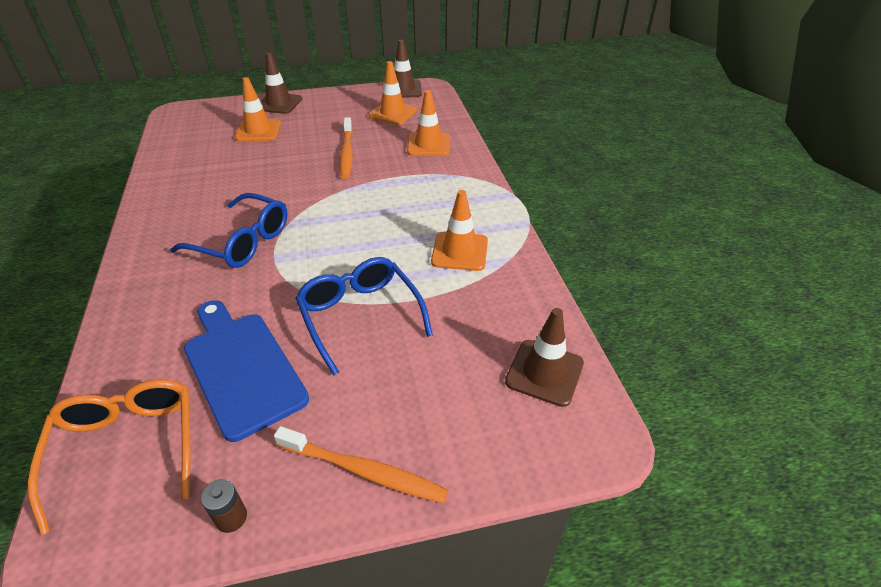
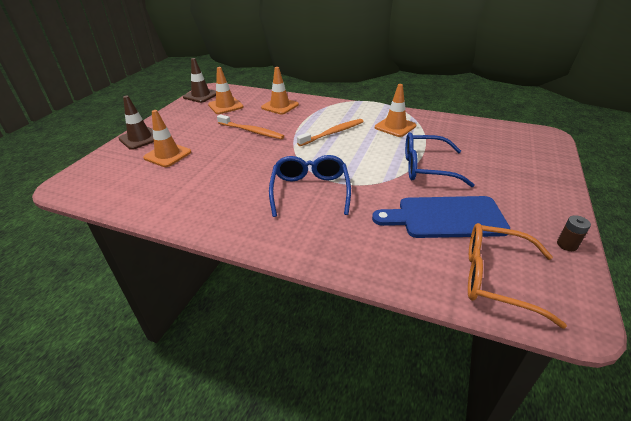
camera: 55 degrees left, 5 degrees down
blue glasses [170,193,288,268] -> blue glasses turned 60 degrees counterclockwise [269,155,351,217]
orange toothbrush [274,426,448,503] -> orange toothbrush moved to [297,119,363,146]
brown traffic cone [505,308,584,407] -> none

